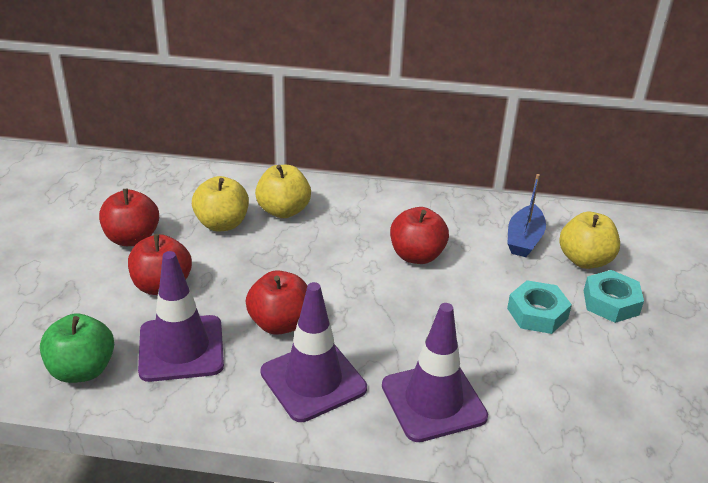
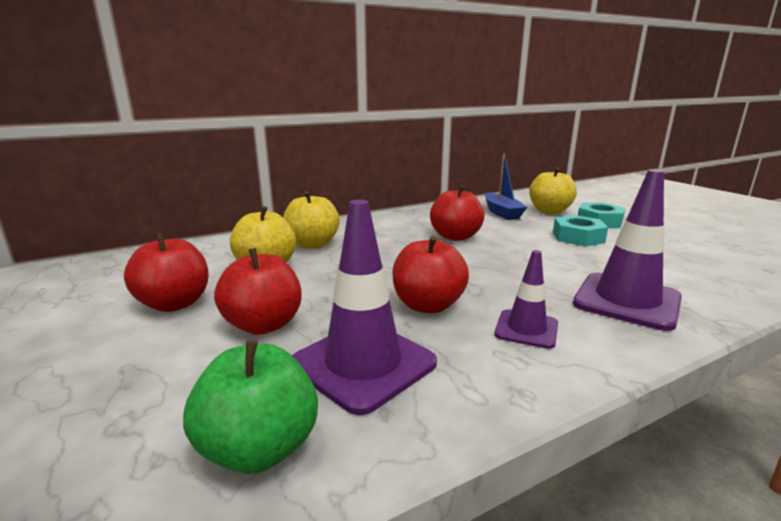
camera: 35 degrees left, 15 degrees down
purple traffic cone [260,282,367,422] -> purple traffic cone [494,250,558,349], size x0.57

